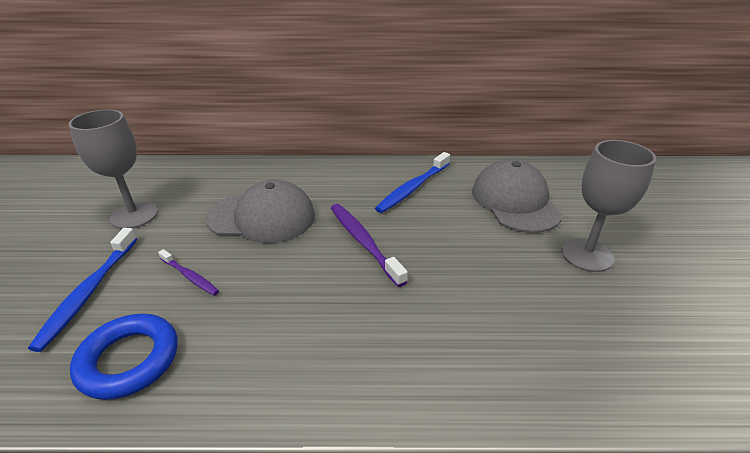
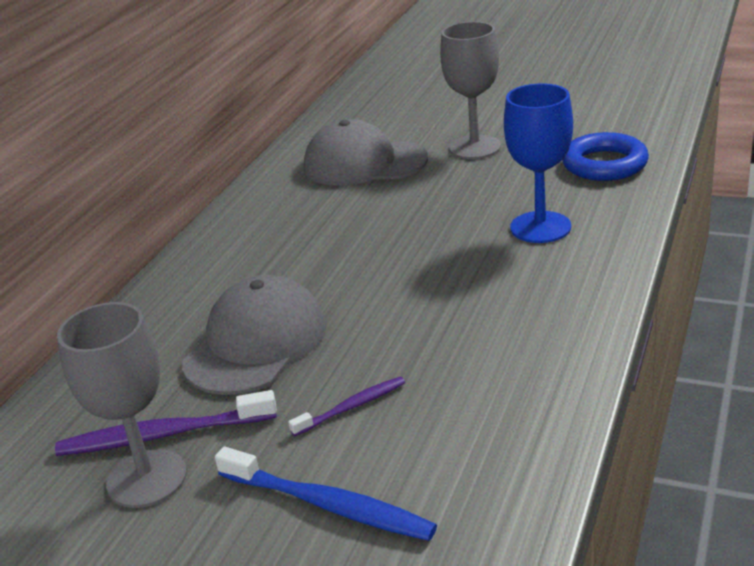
camera: 65 degrees left, 5 degrees down
blue ring [70,314,178,400] -> blue ring moved to [562,132,649,181]
purple toothbrush [331,204,408,287] -> purple toothbrush moved to [55,390,277,456]
blue toothbrush [375,152,450,213] -> none
none -> blue goblet [504,83,573,243]

